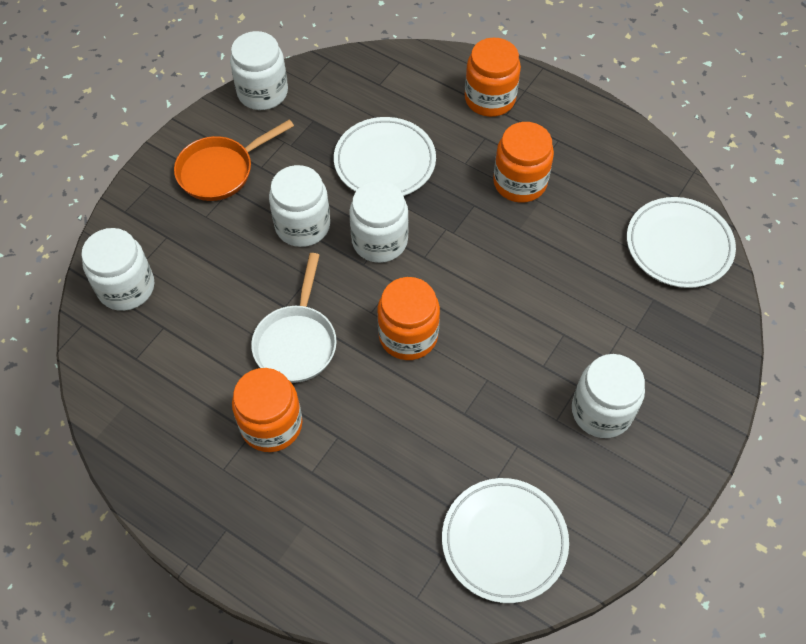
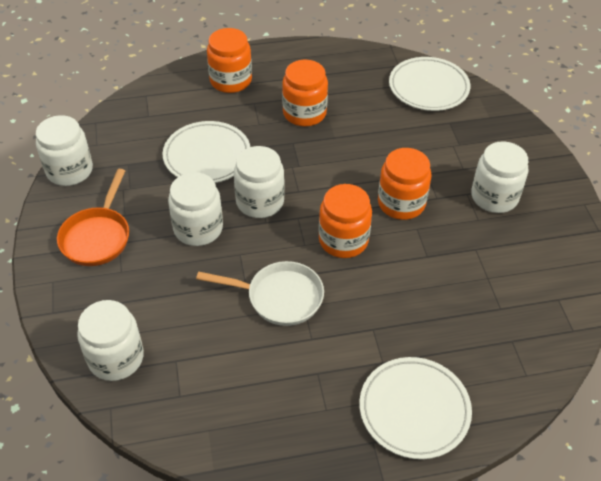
camera: 45 degrees left, 10 degrees down
orange jar [232,368,302,452] -> orange jar moved to [378,148,432,220]
white pan [251,253,337,383] -> white pan turned 45 degrees counterclockwise [196,261,324,326]
white plate [442,478,569,603] -> white plate moved to [359,357,472,459]

